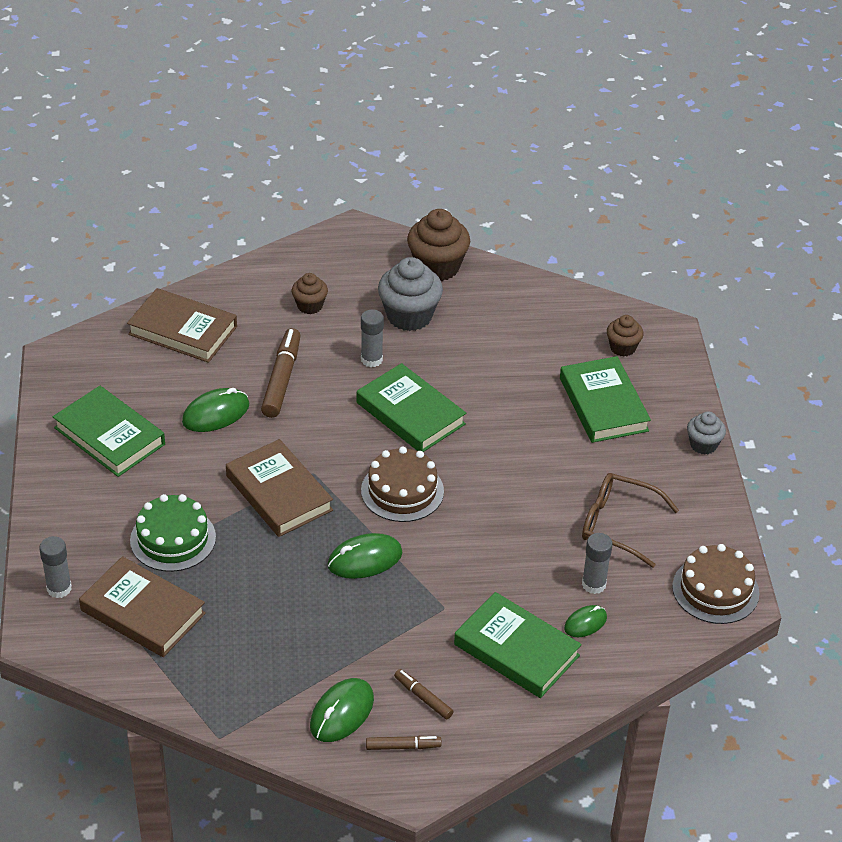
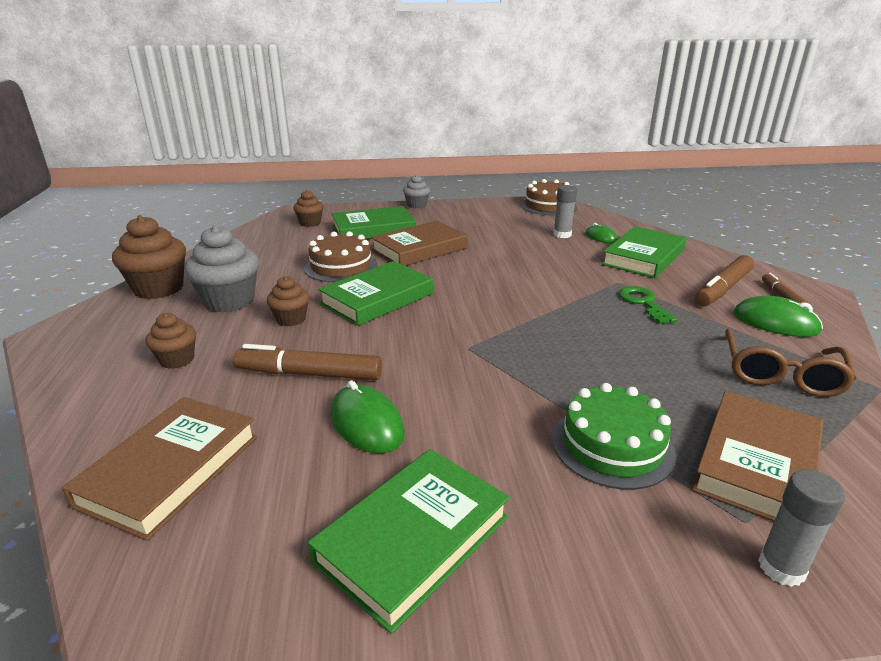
camera: 90 degrees left, 15 degrees down
brown book [226,439,333,537] -> brown book moved to [371,221,468,266]
green mouse [327,533,403,579] -> none
grey glue stick [361,309,384,367] -> brown cupcake [267,276,310,327]
brown cake [361,447,444,522] -> brown cake moved to [304,231,377,283]
brown marker [394,669,453,720] -> brown marker [695,255,754,306], size x1.82
brown glasses [582,473,679,568] -> brown glasses moved to [725,329,857,397]
none -> green key [619,286,677,324]

